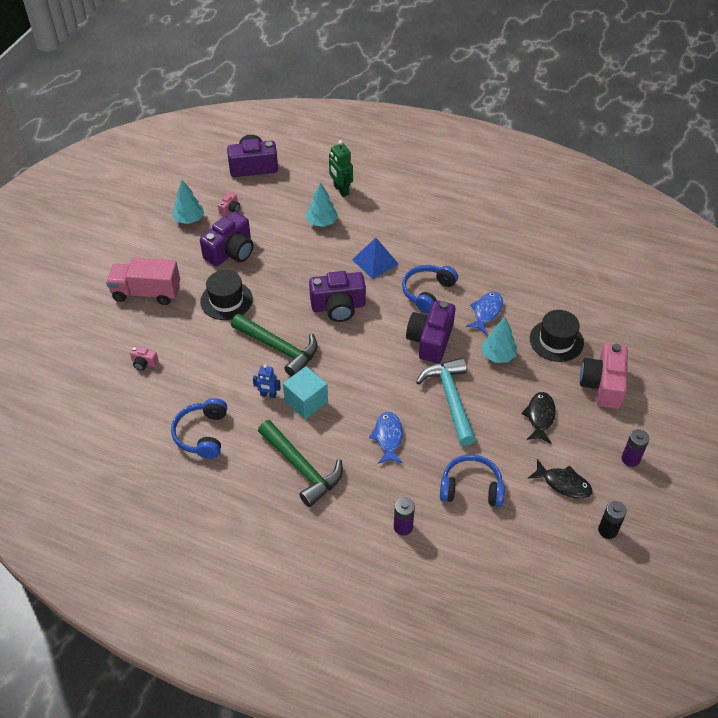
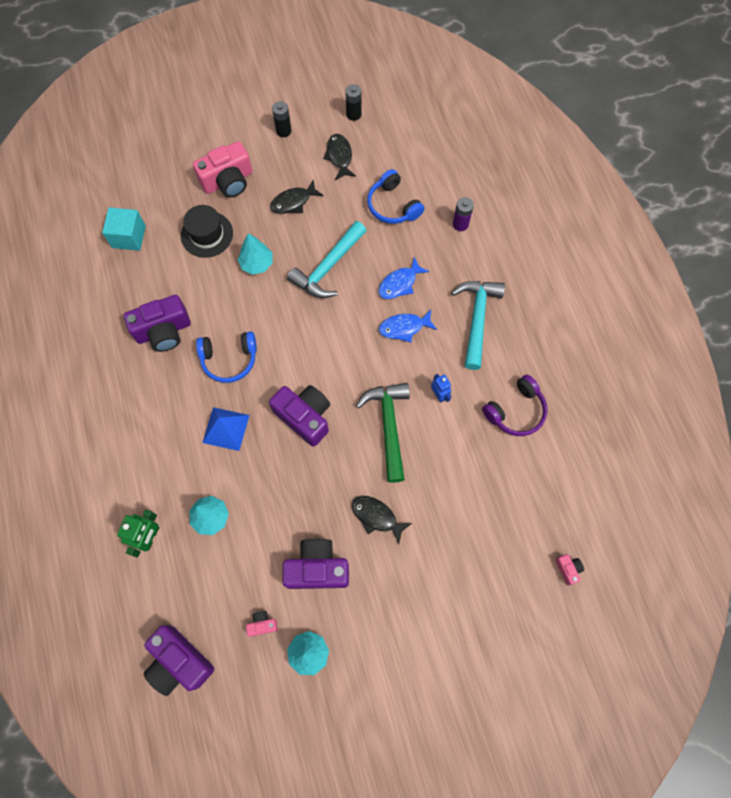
camera: 130 degrees left, 20 degrees up
pink truck [106,257,180,305] -> none
pink camera [130,346,158,370] -> pink camera moved to [555,554,584,585]
blue headphones [171,398,227,459] -> purple headphones [482,375,548,436]
black hat [200,270,253,320] -> black fish [352,496,412,544]
green hammer [258,420,343,507] -> turquoise hammer [451,281,505,370]
turquoise cube [283,366,328,420] -> turquoise cube moved to [102,207,146,251]
purple camera [406,300,455,363] -> purple camera moved to [124,295,191,352]
blue fish [466,292,503,335] -> blue fish moved to [379,310,437,342]
purple battery [622,429,649,467] -> black battery [272,101,291,137]

